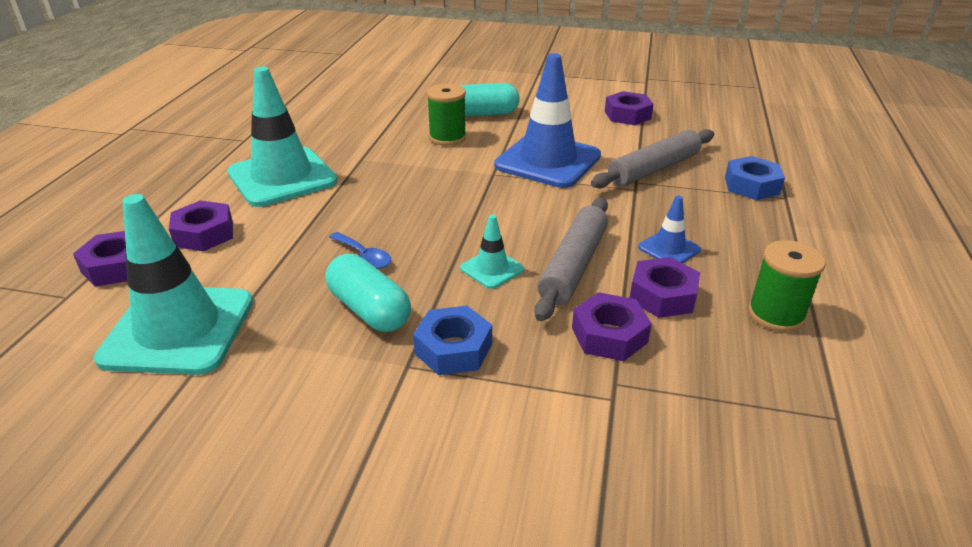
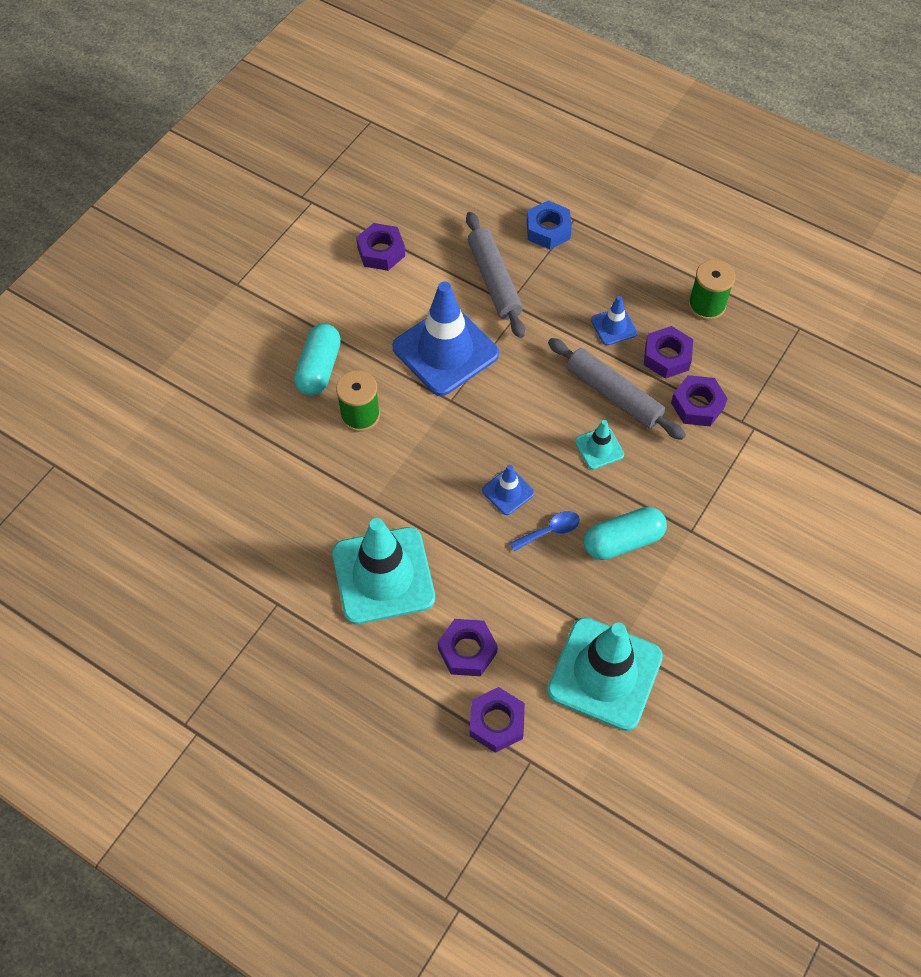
camera: 70 degrees left, 25 degrees up
blue nut [413,306,492,375] -> none
none -> blue traffic cone [482,465,534,515]

